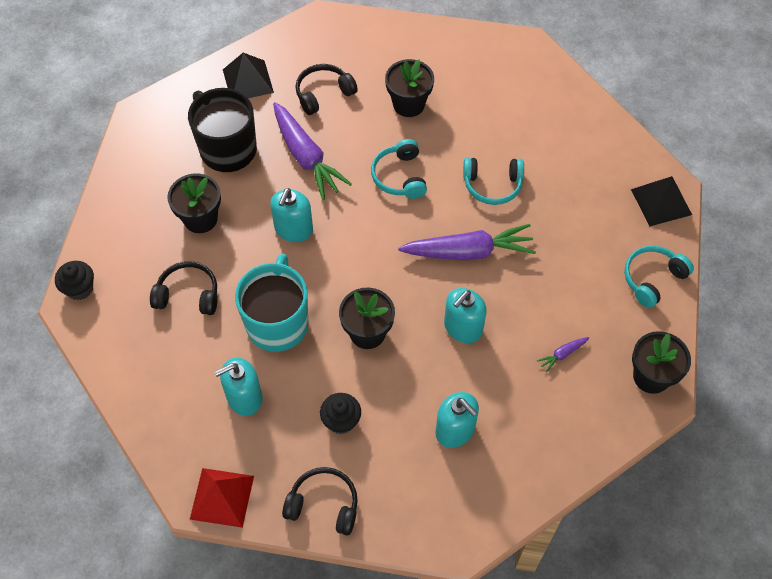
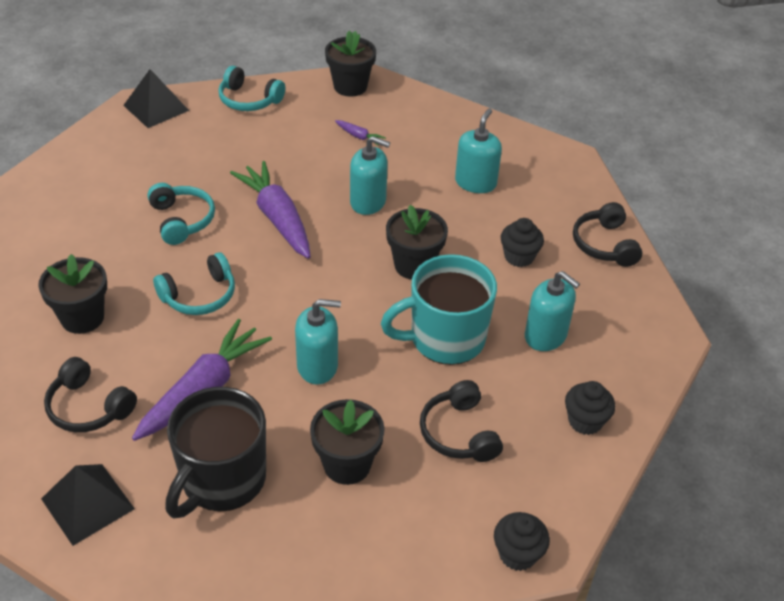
camera: 115 degrees left, 15 degrees down
red pyramid [190,468,254,528] -> none
none -> black cupcake [565,381,615,435]

